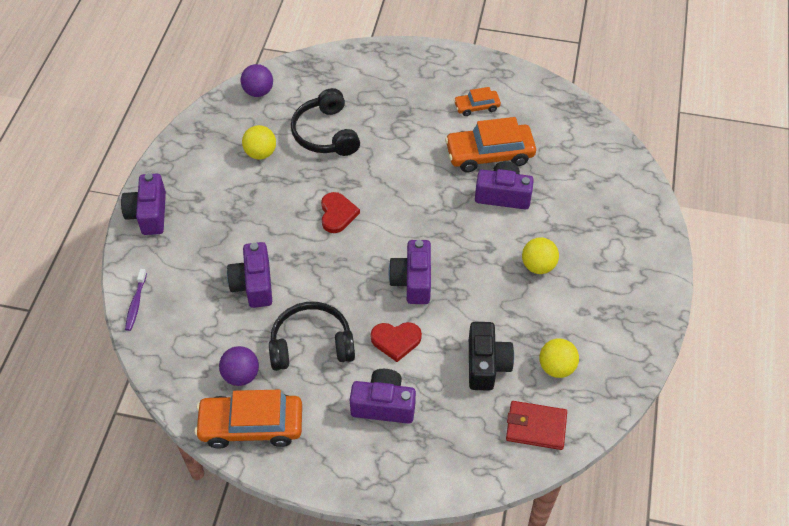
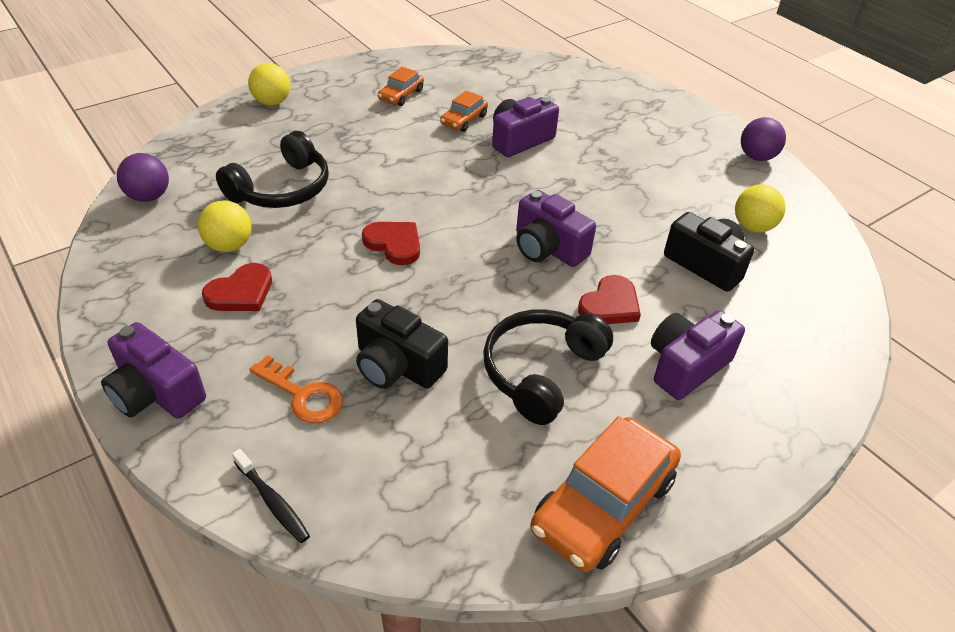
camera: 50 degrees left, 10 degrees down
purple toothbrush [125,269,147,331] -> black toothbrush [232,449,310,543]
purple ball [219,346,259,386] -> purple ball moved to [741,117,786,161]
purple camera [227,242,272,308] -> black camera [356,299,448,389]
black headphones [291,88,360,156] -> black headphones turned 75 degrees counterclockwise [216,131,329,208]
orange car [445,117,536,172] -> orange car [440,90,488,132], size x0.53
red wallet [506,401,567,450] -> none
yellow ball [522,237,559,274] -> yellow ball moved to [248,63,290,105]
none -> red heart [202,263,272,311]
none -> orange key [249,355,343,424]

